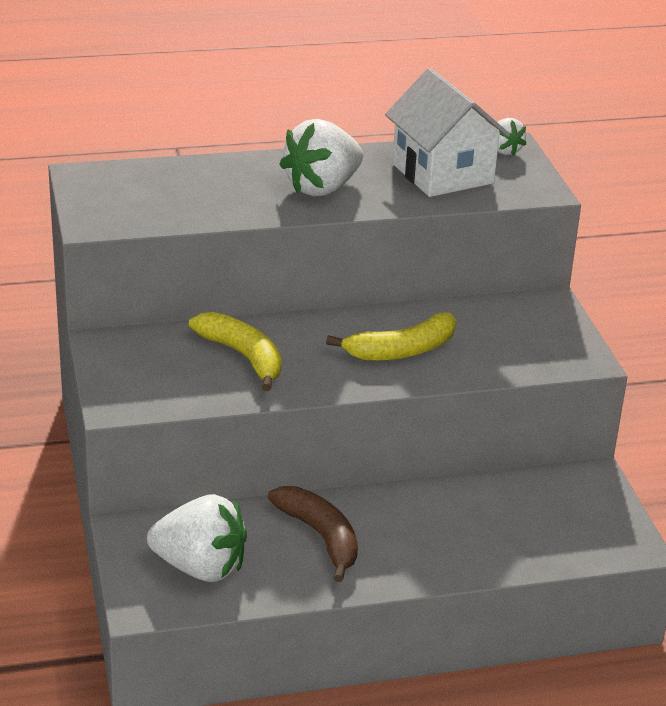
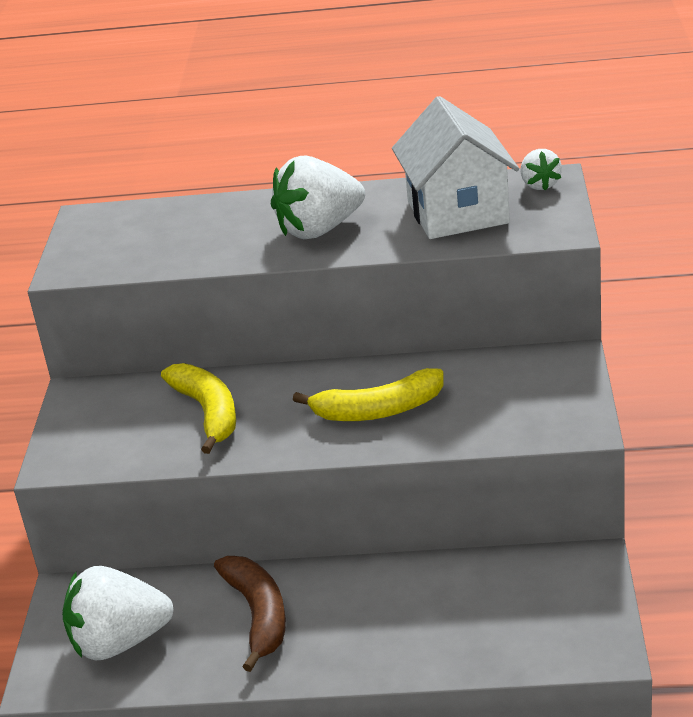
camera: 20 degrees right, 0 degrees up
white strawberry [147,494,247,582] -> white strawberry turned 135 degrees clockwise [62,566,173,661]

